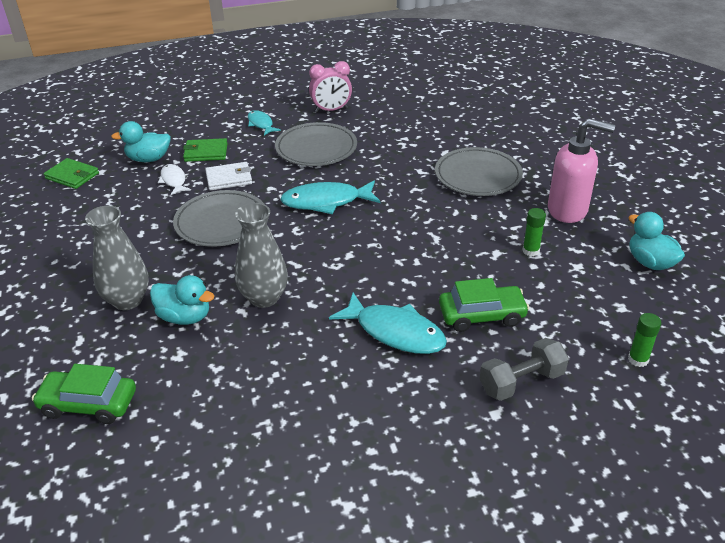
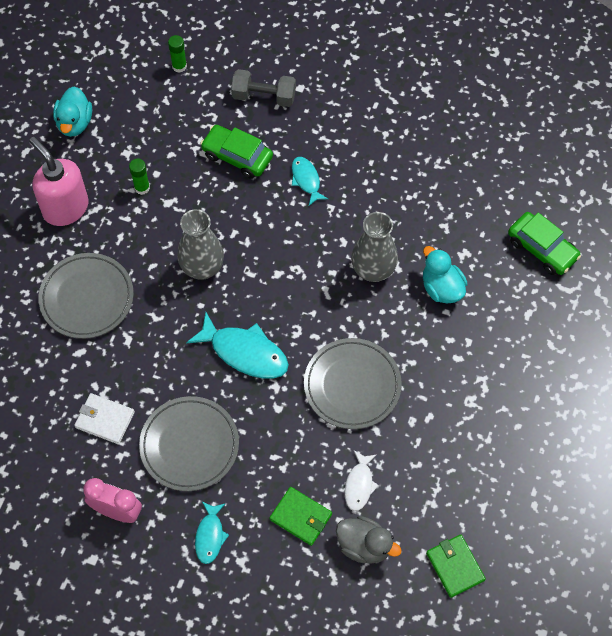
camera: 145 degrees left, 25 degrees up
grey vase [85,206,149,310] -> grey vase moved to [177,209,224,280]
turquoise duck [111,121,171,162] -> grey duck [336,516,402,564]
white wallet [205,162,252,190] -> white wallet moved to [74,393,135,444]
turquoise fish [329,292,447,354] -> turquoise fish [292,157,328,206], size x0.58

